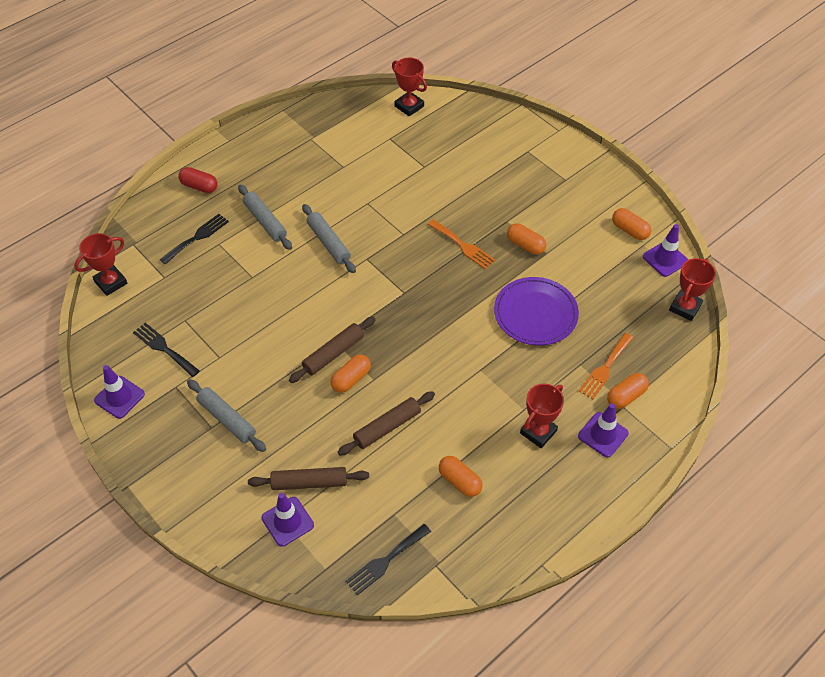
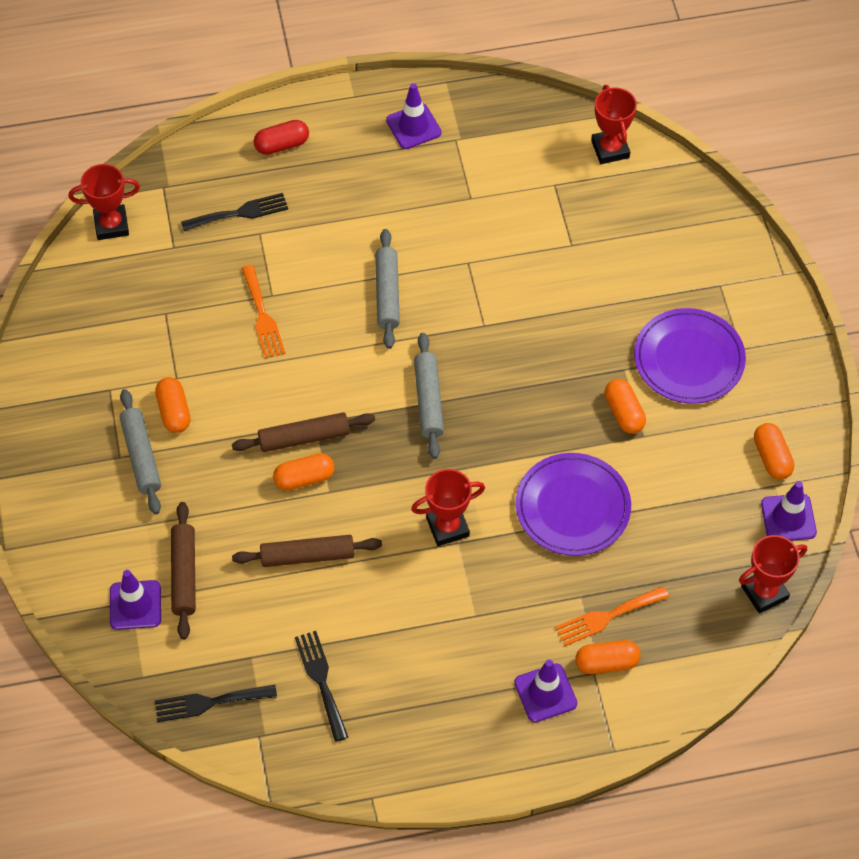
camera: 30 degrees right, 5 degrees up
purple traffic cone [94,365,145,419] -> purple traffic cone moved to [386,83,441,149]
black fork [133,323,200,377] -> black fork moved to [295,631,348,742]
red capsule [178,167,218,193] -> red capsule turned 75 degrees counterclockwise [254,120,309,155]
grey rolling pin [238,185,292,250] -> grey rolling pin moved to [414,333,444,459]
brown rolling pin [248,467,369,490] -> brown rolling pin turned 60 degrees clockwise [171,502,196,640]
orange fork [428,219,495,269] -> orange fork moved to [241,265,285,359]
orange capsule [439,456,483,497] -> orange capsule moved to [155,377,190,433]
red trophy [520,383,564,448] -> red trophy moved to [411,469,485,546]
none -> purple plate [634,308,746,404]

